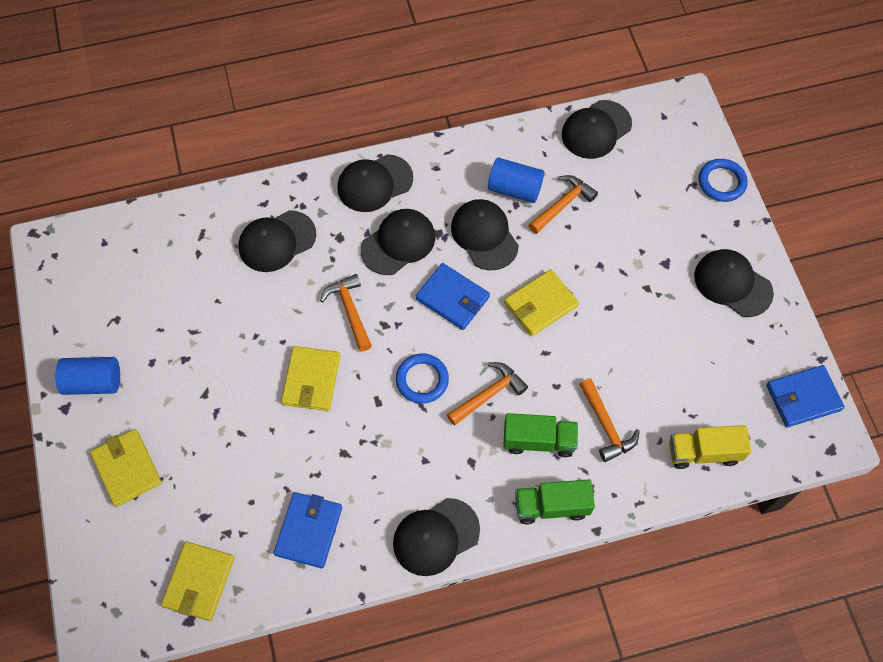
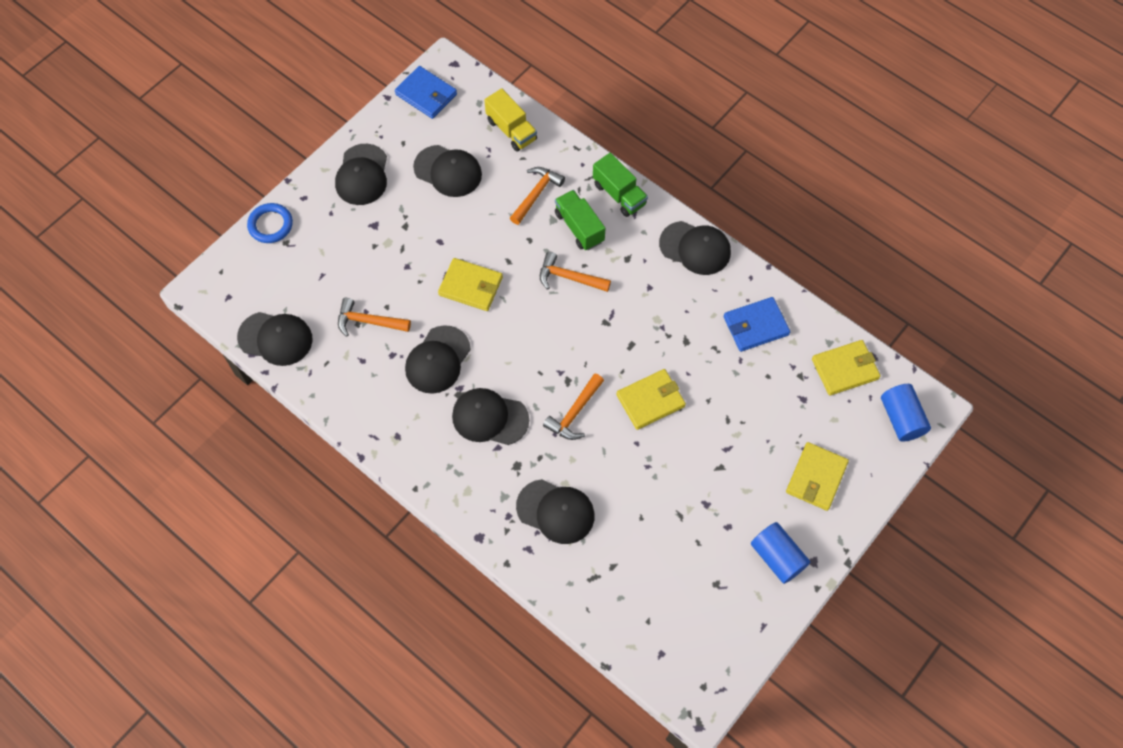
camera: 125 degrees left, 0 degrees up
black cap [338,154,413,212] -> black cap moved to [413,145,482,197]
blue ring [396,354,449,404] -> none
blue wallet [416,263,490,330] -> none
blue cylinder [488,158,544,203] -> blue cylinder moved to [881,384,931,442]

